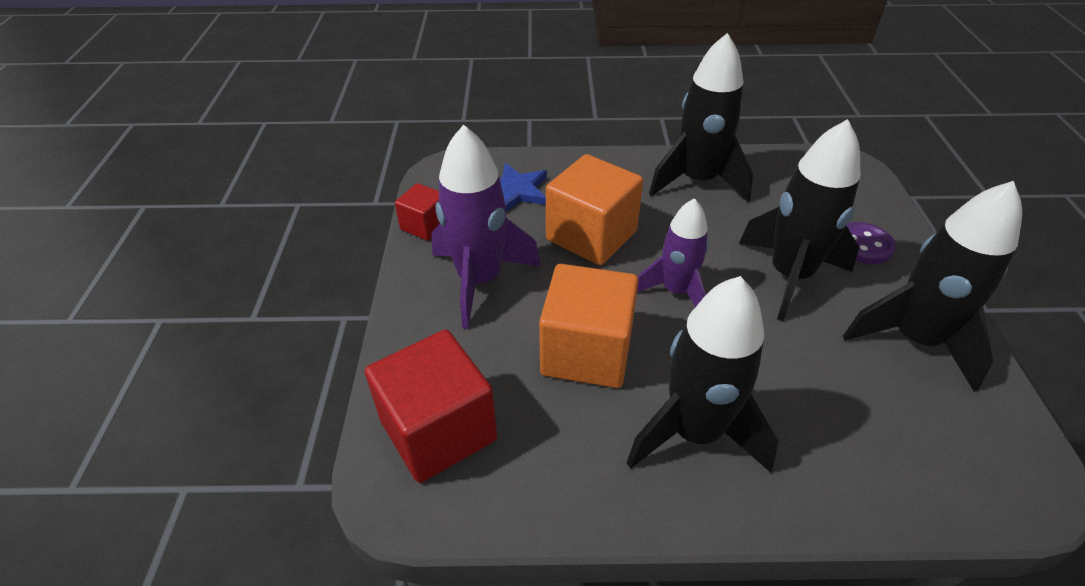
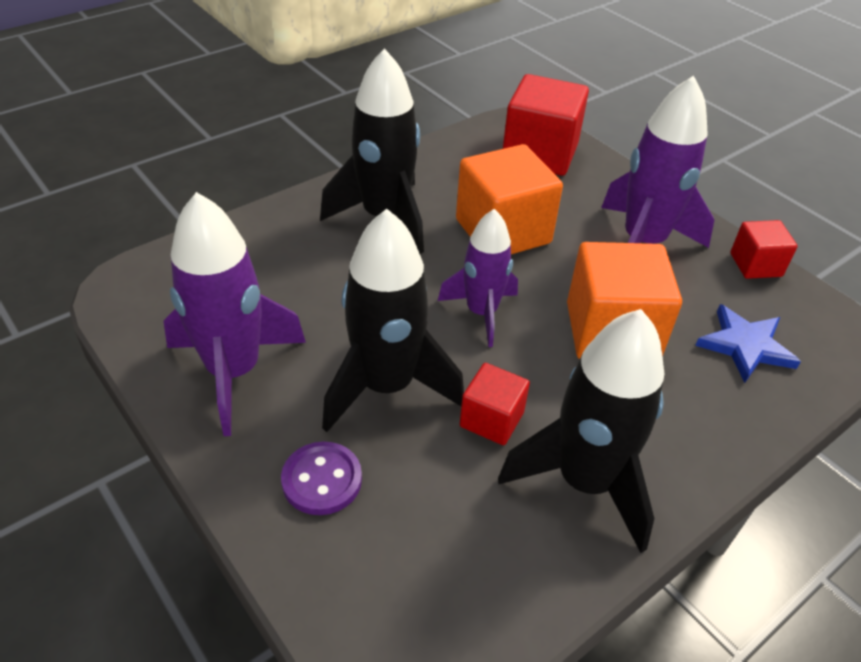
camera: 140 degrees right, 0 degrees up
black rocket [843,181,1022,392] -> purple rocket [164,192,306,436]
none -> red cube [460,363,530,445]

